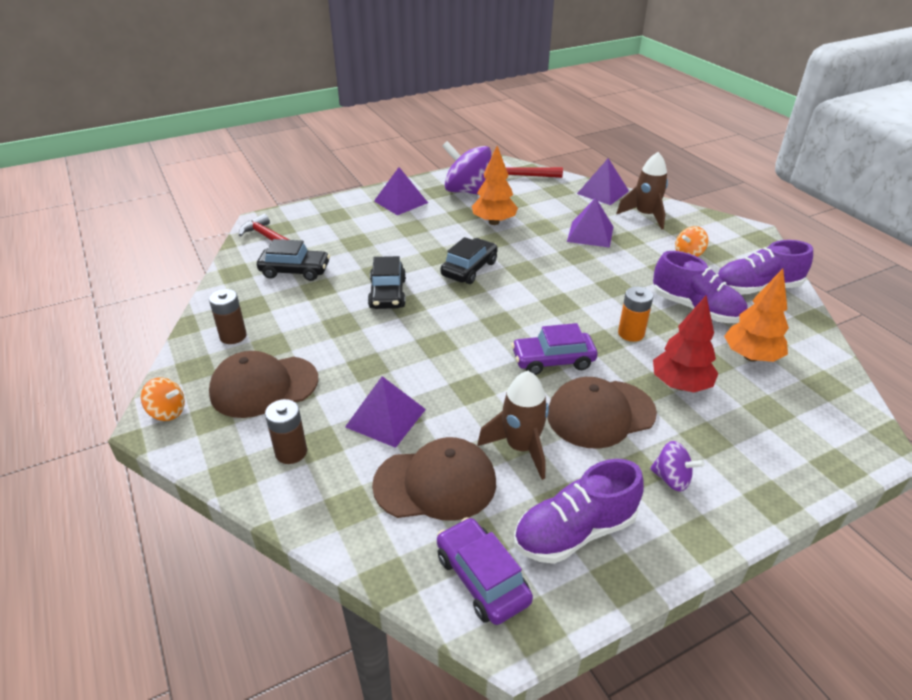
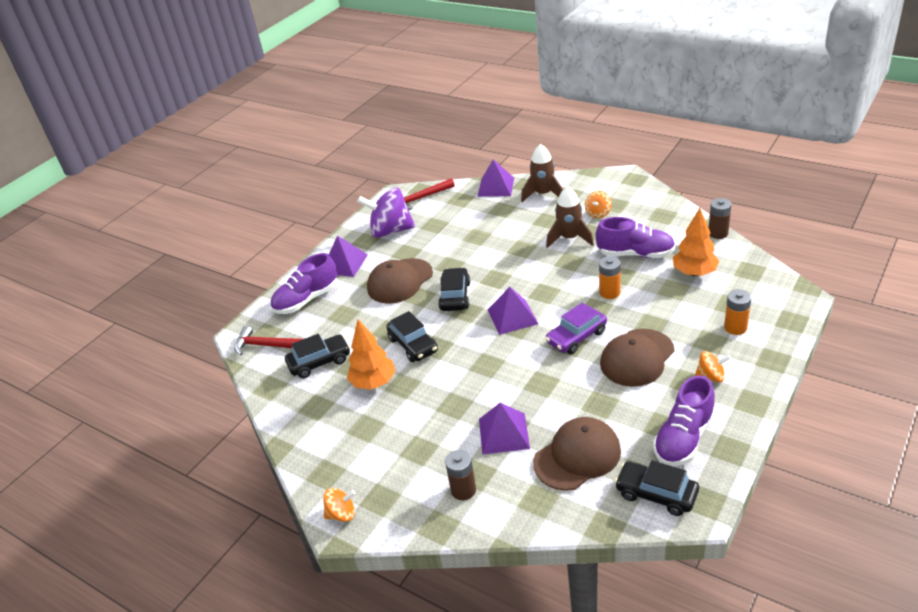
camera: 25 degrees left, 0 degrees up
brown battery [209,289,247,344] -> brown battery moved to [709,198,732,239]
brown cap [209,351,318,418] -> brown cap moved to [367,258,433,304]
purple car [437,517,533,625] -> black car [615,460,699,516]
orange tree [472,146,518,225] -> orange tree moved to [347,320,396,390]
brown rocket [477,371,549,480] -> brown rocket moved to [546,186,594,248]
purple pyramid [567,198,613,248] -> purple pyramid moved to [488,287,538,335]
purple spinning top [650,441,705,492] -> orange spinning top [695,351,731,382]
red tree [653,295,718,392] -> none
purple shoe [717,240,813,295] -> purple shoe moved to [270,253,338,314]
none -> orange battery [724,289,751,335]

